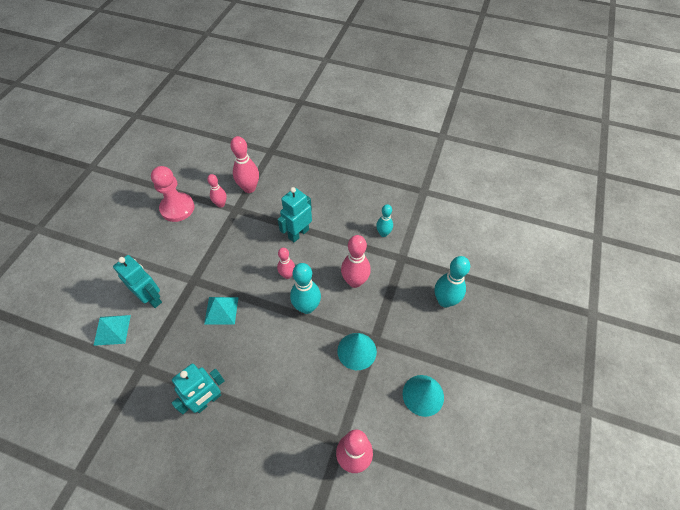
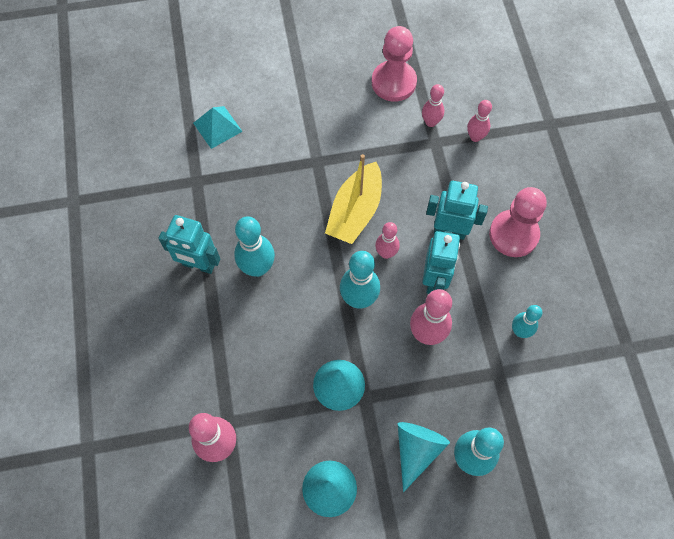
camera: 60 degrees right, 10 degrees up
turquoise robot [113,255,162,308] -> turquoise robot moved to [422,231,460,294]
turquoise pyramid [204,297,239,325] -> none
pink bowling pin [230,136,259,193] -> pink bowling pin [467,100,492,142], size x0.62
none -> turquoise bowling pin [234,216,275,277]
none -> yellow boat [325,154,382,244]
none -> turquoise cone [398,422,450,492]
none -> pink pawn [489,187,547,257]

